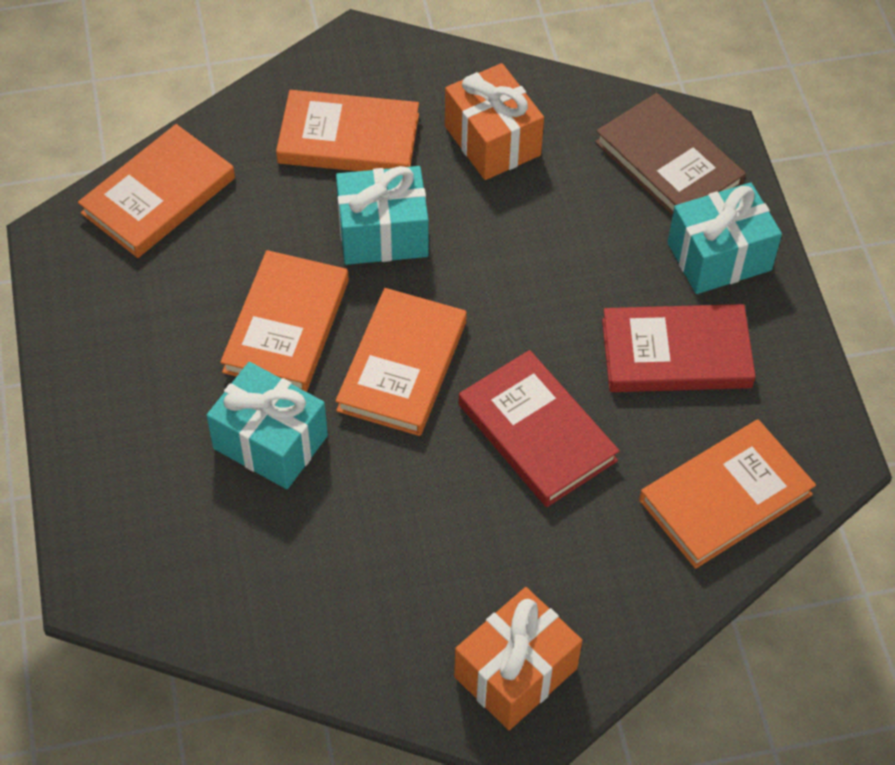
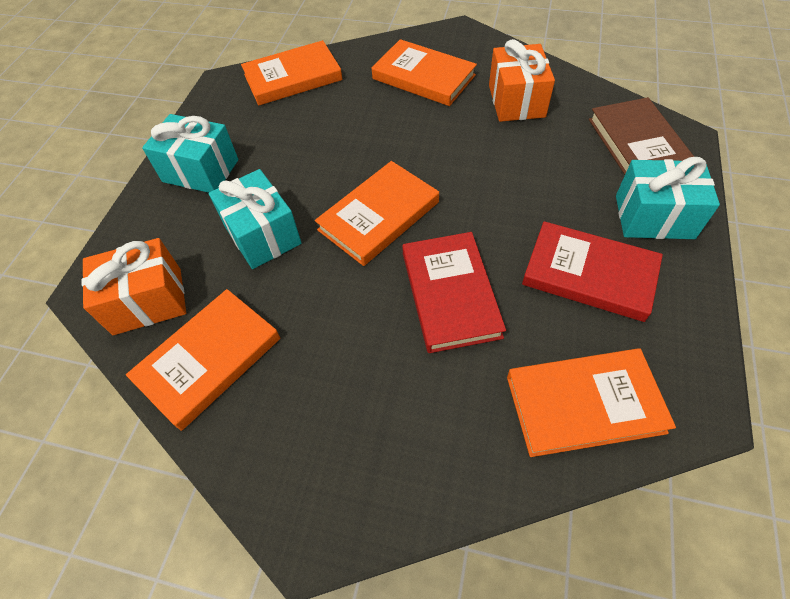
camera: 30 degrees right, 0 degrees up
orange book [220,250,349,392] -> orange book moved to [126,289,280,431]
turquoise gift [336,166,429,265] -> turquoise gift moved to [142,114,238,193]
orange gift [454,587,582,730] -> orange gift moved to [82,238,186,335]

